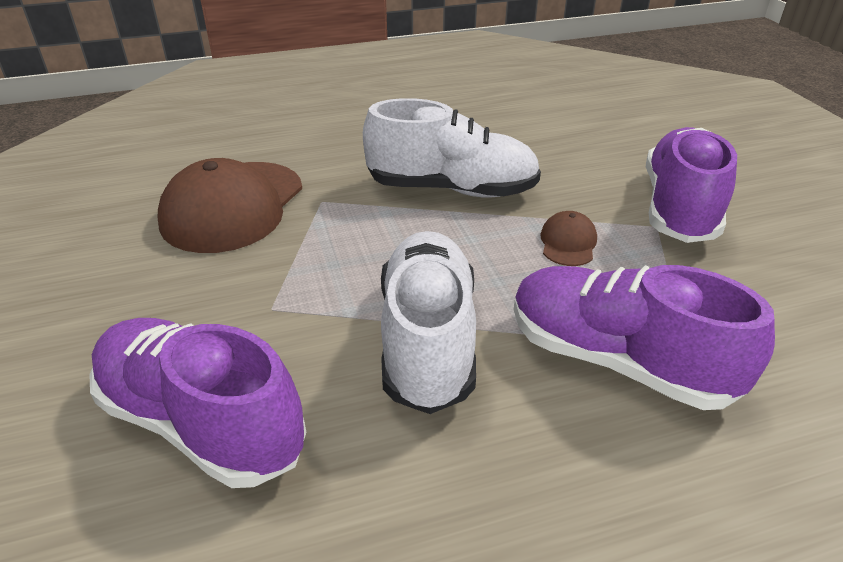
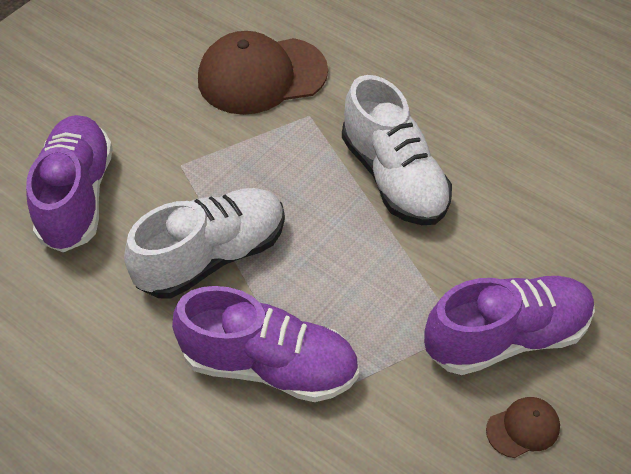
camera: 55 degrees right, 15 degrees up
purple shoe [514,265,775,410] -> purple shoe turned 105 degrees clockwise [172,286,359,402]
brown cap [540,211,597,266] -> brown cap moved to [486,397,560,458]

